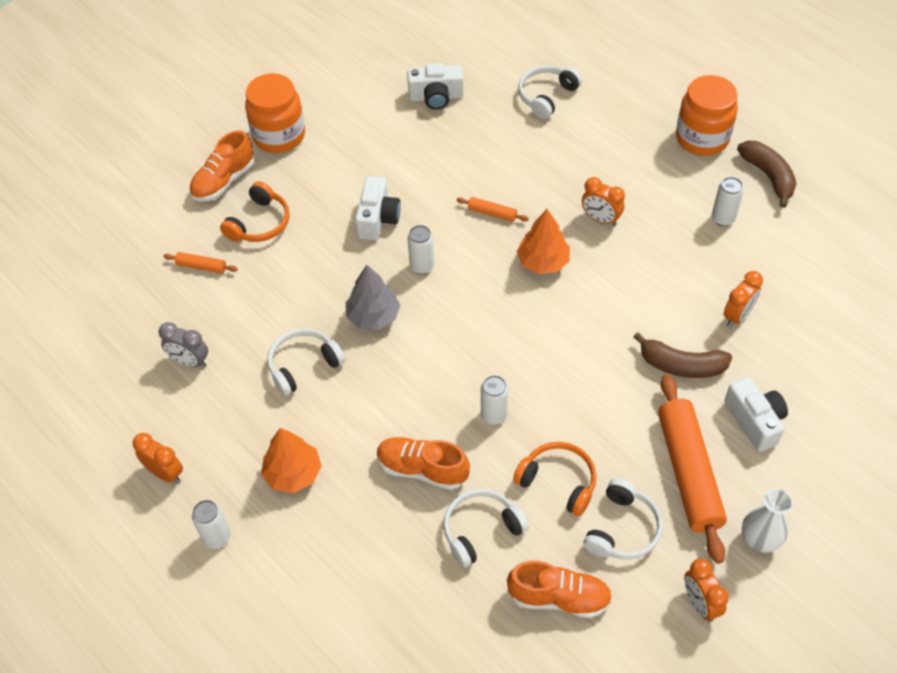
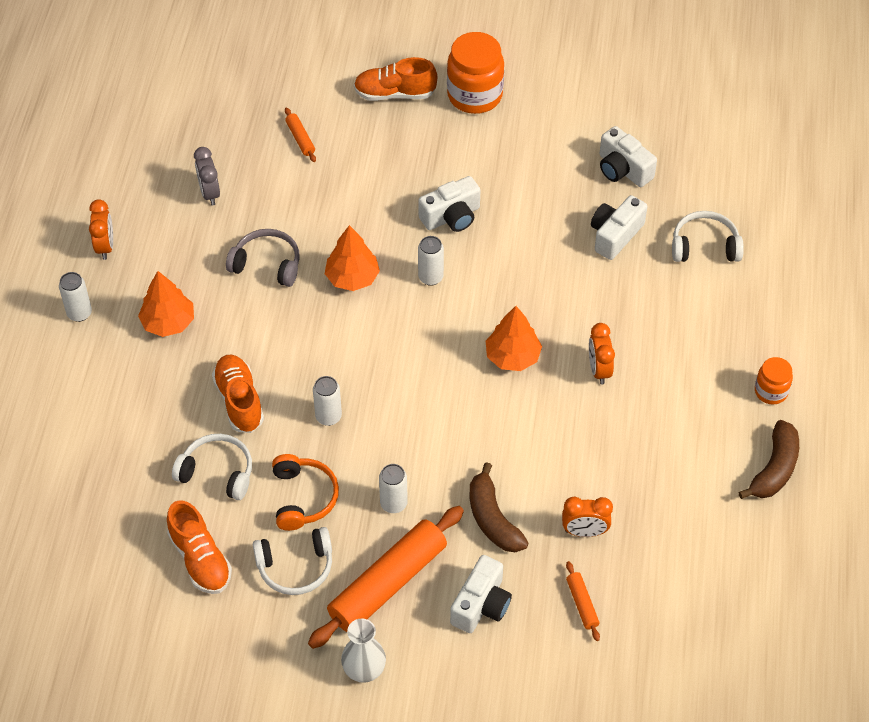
camera: 50 degrees right, 0 degrees up
orange headphones [220,181,290,242] -> none
white headphones [267,329,345,396] -> grey headphones [226,229,300,287]
grey tree [346,265,400,330] -> orange tree [325,225,380,291]
orange rolling pin [457,197,529,222] -> orange rolling pin moved to [566,561,600,641]
orange jar [676,75,738,156] -> orange jar [755,357,793,404], size x0.55
orange clock [684,559,729,622] -> none
white can [712,177,744,226] -> white can moved to [379,464,408,513]
none -> white camera [591,195,647,260]

